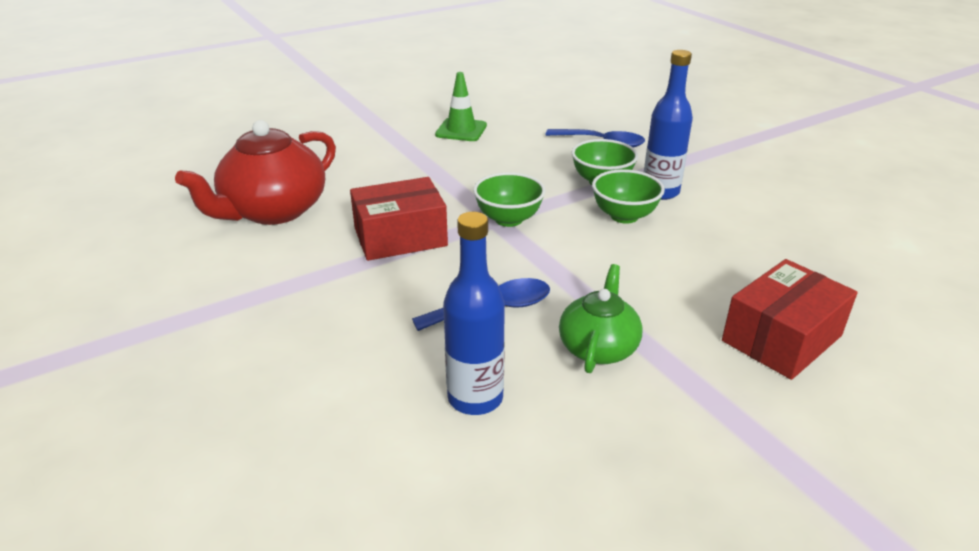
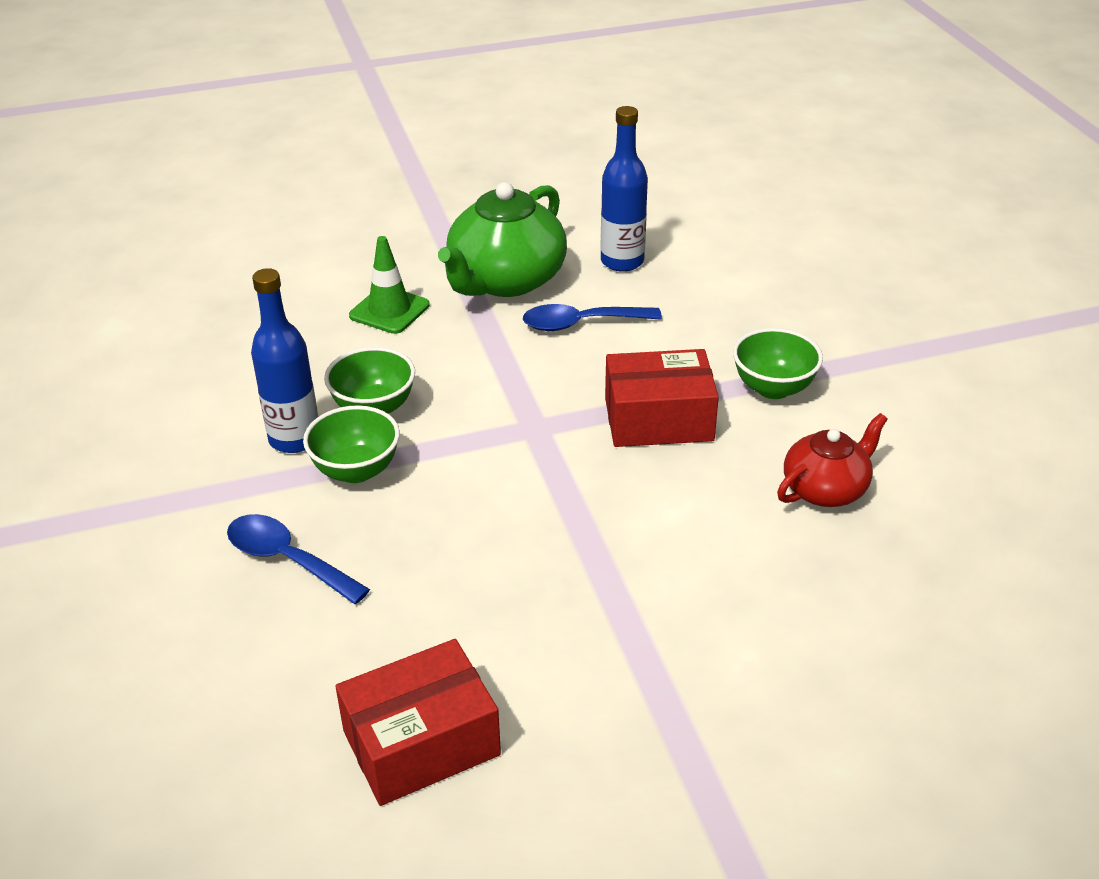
camera: 165 degrees left, 5 degrees up
red teapot [175,120,336,225] -> red teapot [777,413,888,507], size x0.59
green traffic cone [435,72,487,141] -> green traffic cone moved to [349,236,430,334]
green bowl [473,172,545,227] -> green bowl moved to [733,328,823,399]
green teapot [559,264,643,373] -> green teapot [438,182,567,297], size x1.69
red box [722,259,858,380] -> red box moved to [335,639,501,806]

